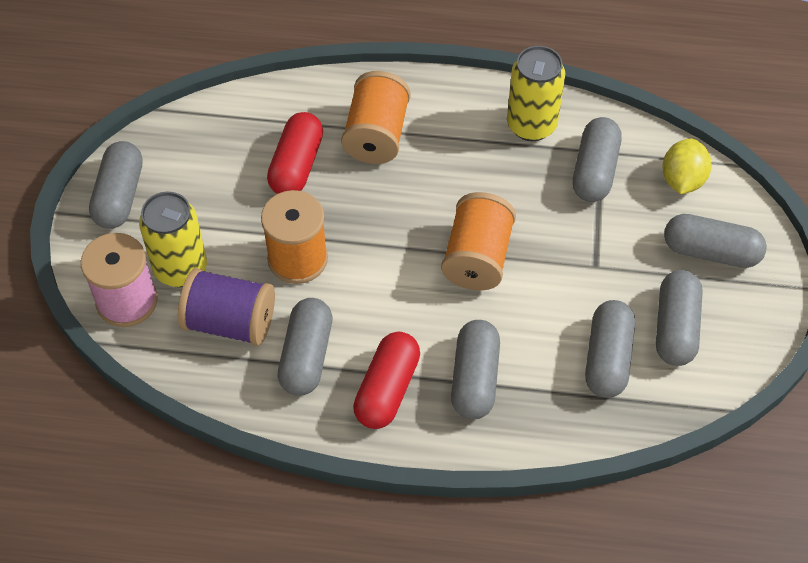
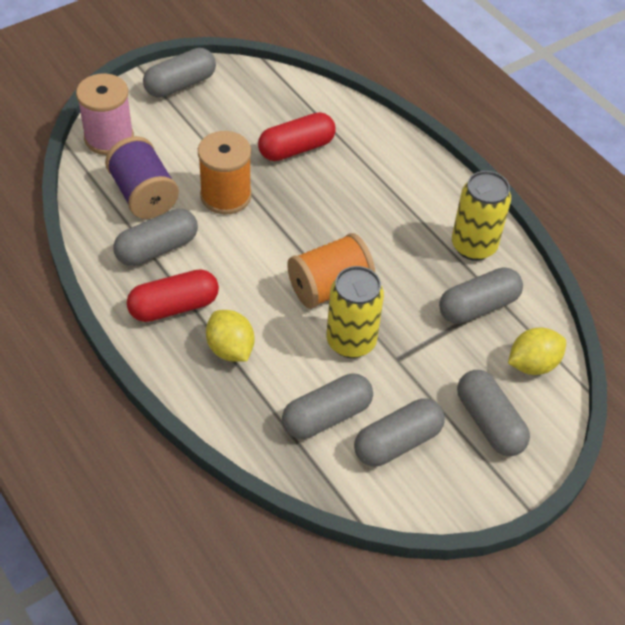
camera: 45 degrees right, 5 degrees down
yellow can [139,192,207,287] -> yellow can moved to [326,266,384,358]
orange spool [341,71,410,164] -> none
grey capsule [451,320,500,419] -> yellow lemon [206,310,255,362]

